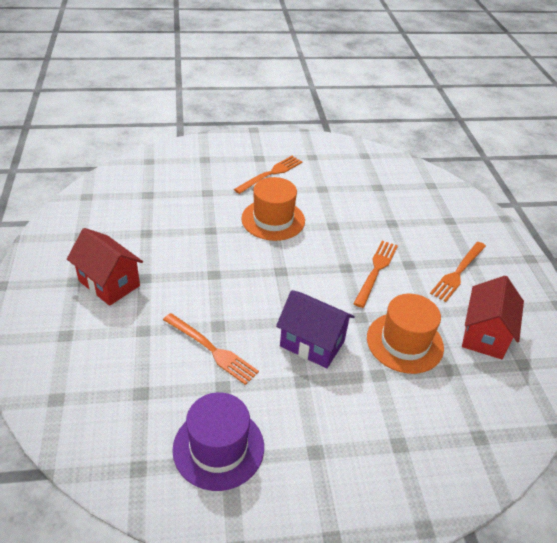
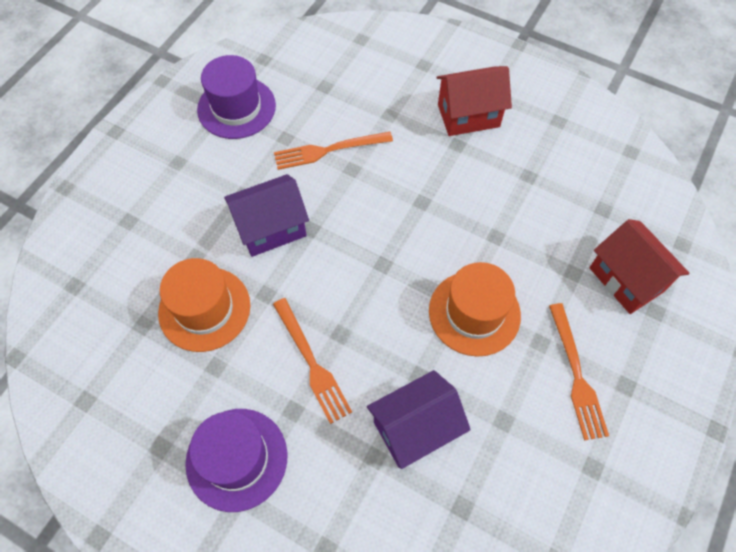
camera: 130 degrees right, 20 degrees up
orange fork [430,242,486,302] -> purple hat [185,409,288,512]
red house [462,276,524,359] -> red house moved to [589,219,690,314]
none -> purple house [367,370,471,469]

